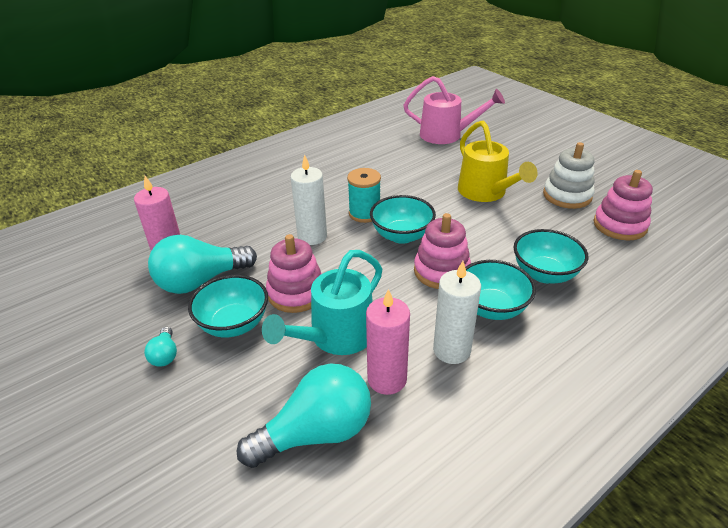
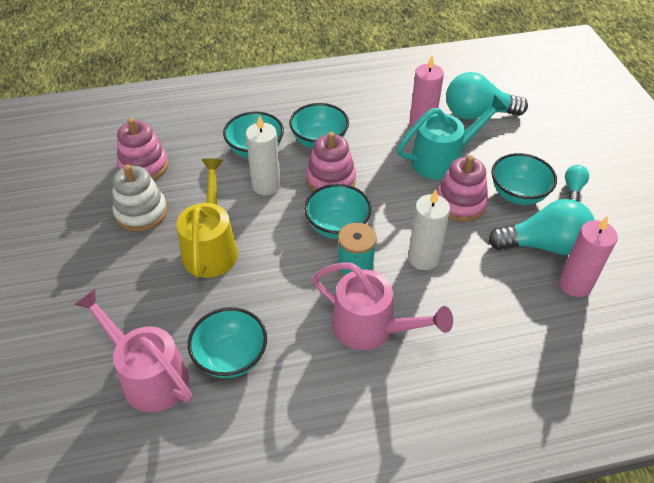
camera: 155 degrees left, 10 degrees up
white candle [433,261,481,364] -> white candle moved to [246,115,281,195]
none -> turquoise bowl [188,307,267,378]
none -> pink watering can [312,263,453,350]

